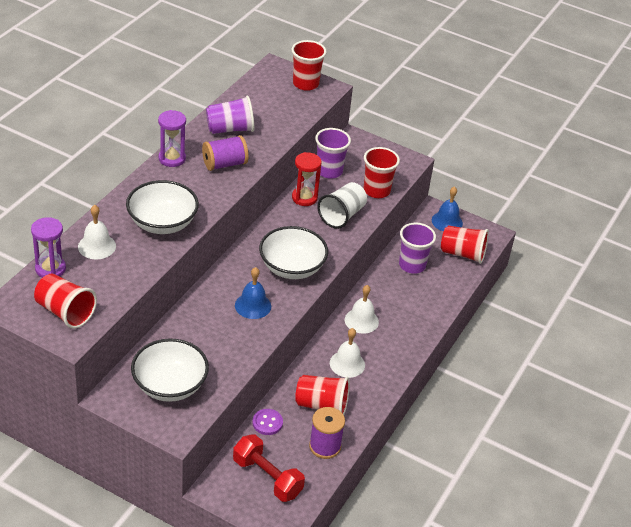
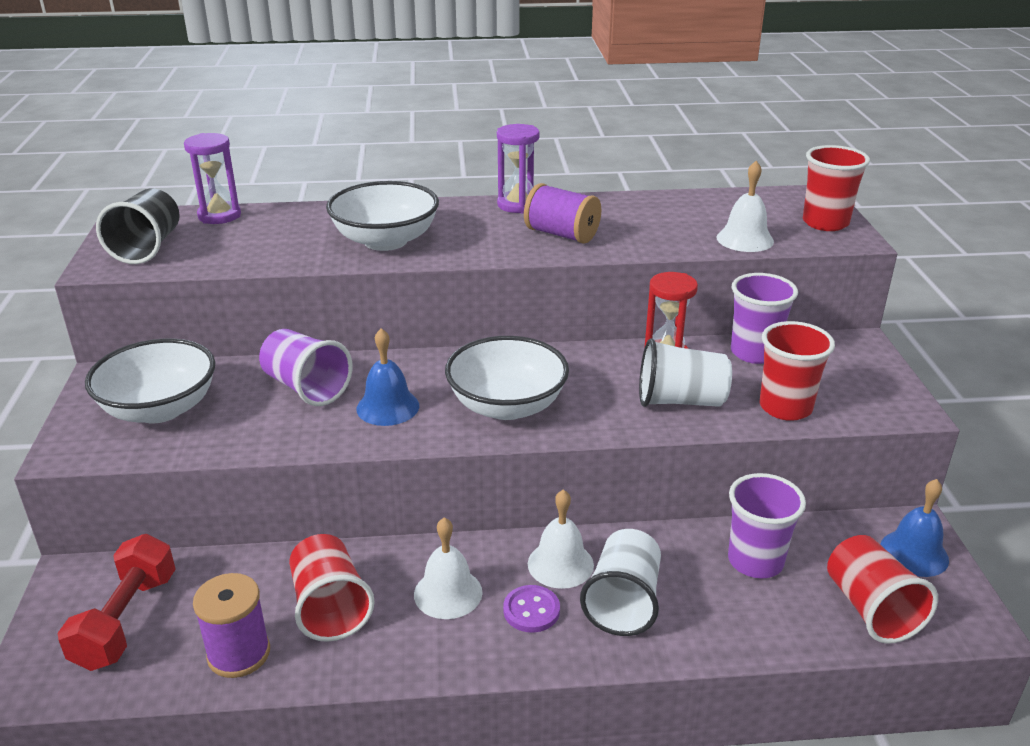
camera: 60 degrees right, 10 degrees down
red cup [34,274,97,329] -> black cup [96,188,180,264]
white bell [78,205,116,259] -> white bell moved to [717,161,774,252]
purple cup [206,95,254,134] -> purple cup moved to [259,329,353,406]
purple button [252,409,283,435] -> purple button moved to [503,585,560,633]
none -> white cup [580,529,661,636]

